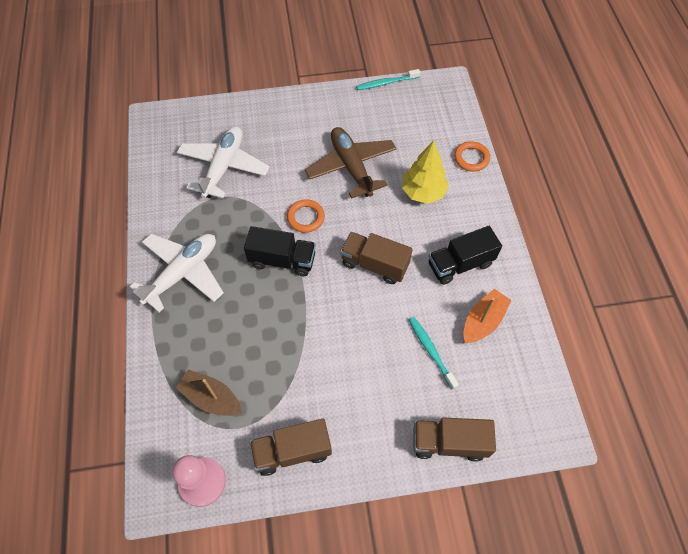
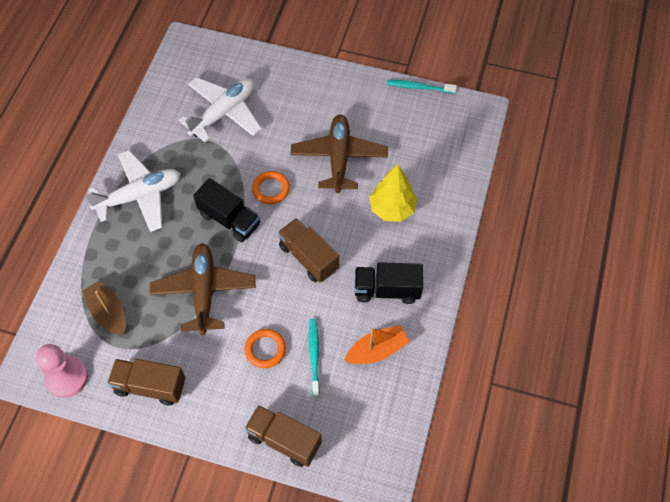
camera: 25 degrees right, 0 degrees up
orange ring [454,141,490,172] -> orange ring moved to [244,329,286,368]
none -> brown plane [150,243,256,335]

